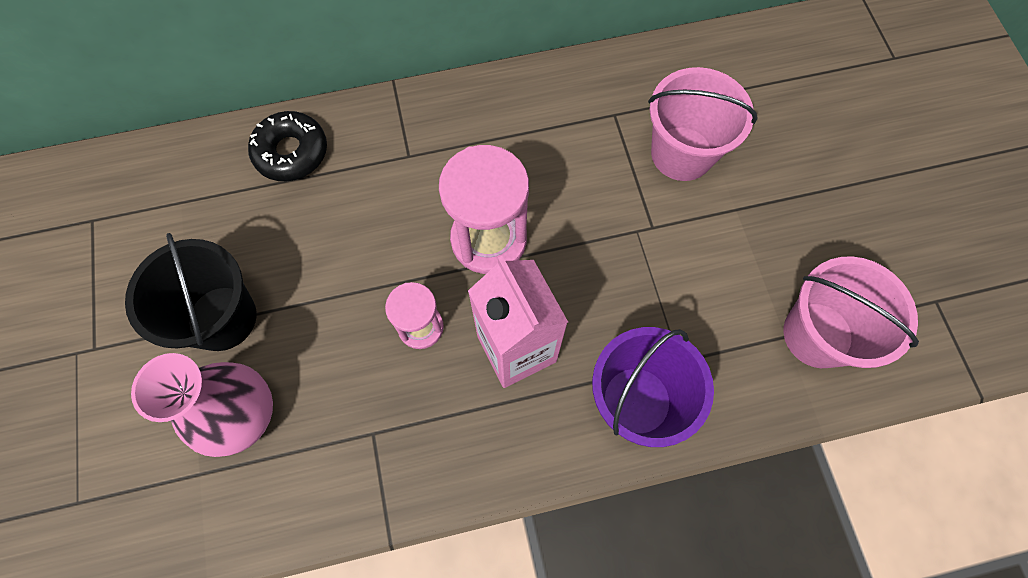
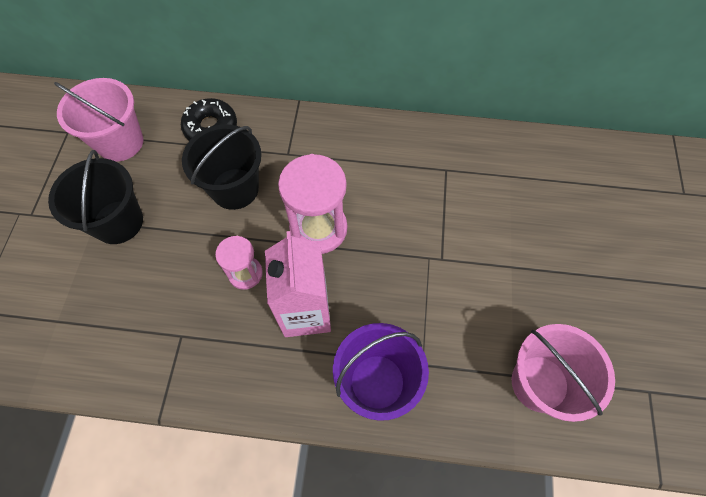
camera: 20 degrees right, 5 degrees down
pink vase [131,353,273,457] -> none
pink bucket [648,67,758,181] -> pink bucket moved to [54,78,143,162]
none -> black bucket [182,125,262,210]

